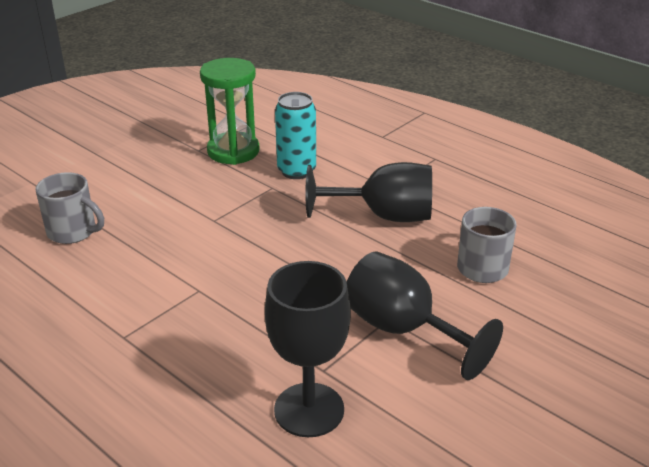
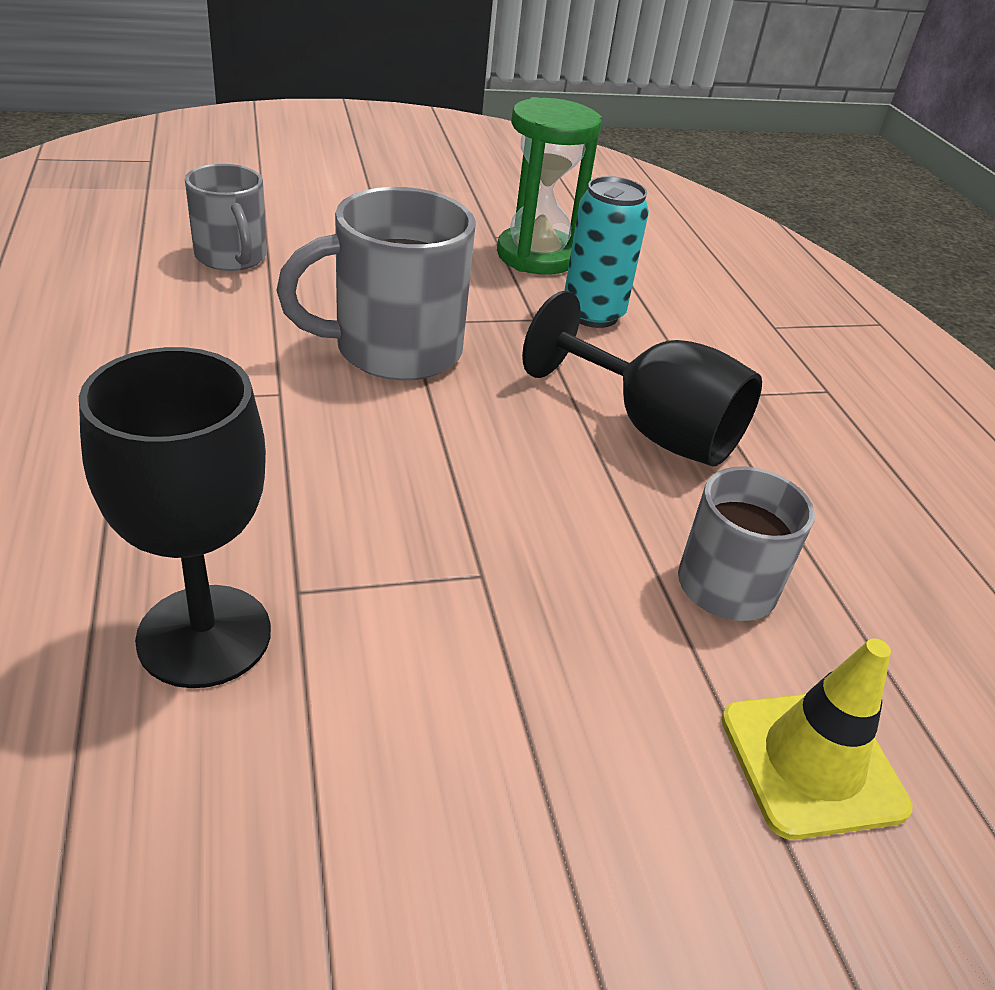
camera: 30 degrees right, 5 degrees up
black goblet [347,251,503,380] -> none
none -> grey mug [276,187,476,381]
none -> yellow traffic cone [721,638,913,840]

